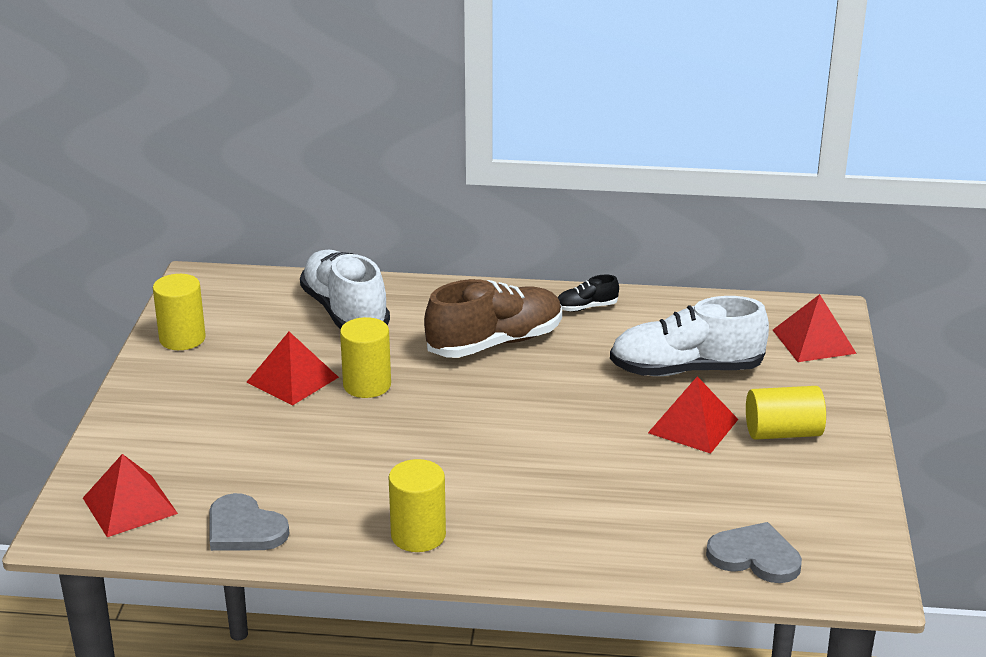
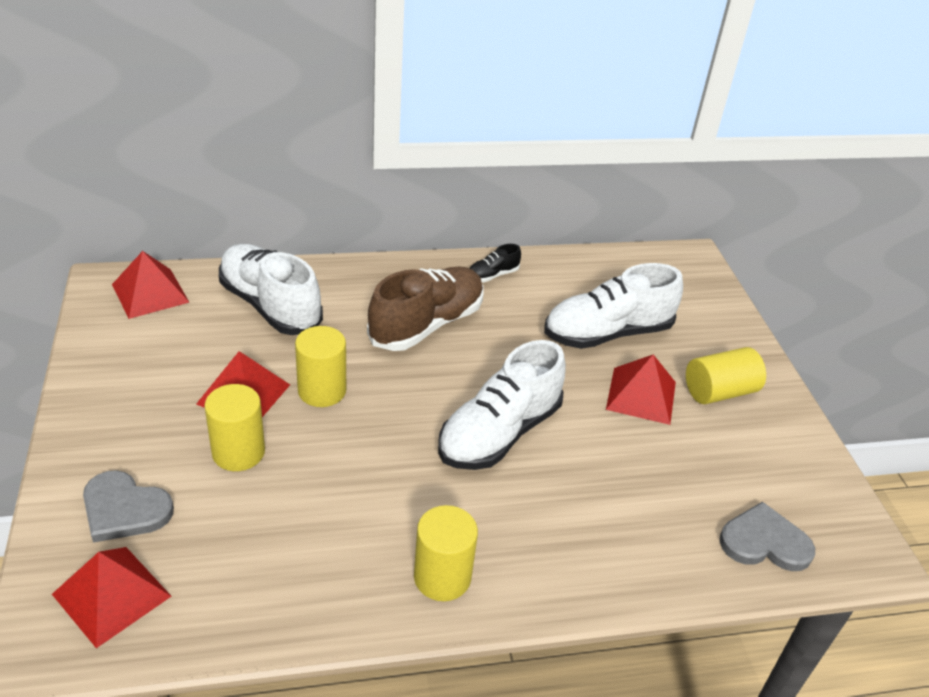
camera: 20 degrees left, 10 degrees up
yellow cylinder [153,274,206,350] -> yellow cylinder moved to [204,384,265,471]
grey heart [209,493,289,551] -> grey heart moved to [83,470,174,543]
red pyramid [773,294,857,362] -> red pyramid moved to [112,251,190,319]
none -> white shoe [438,340,566,470]

